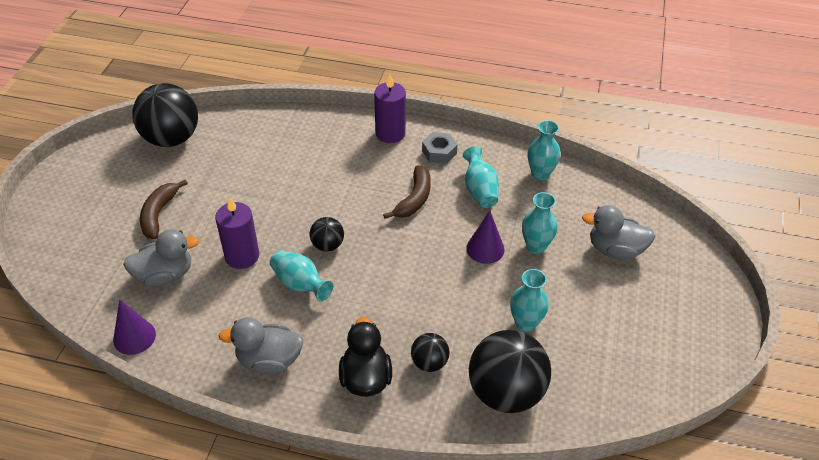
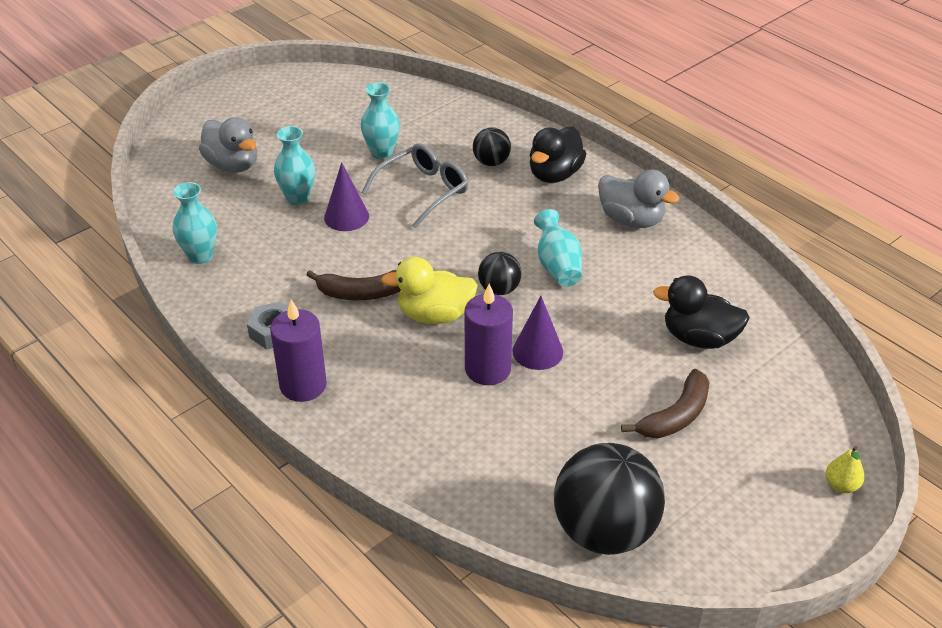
camera: 145 degrees left, 5 degrees down
purple cone [113,300,156,355] -> purple cone moved to [512,296,563,370]
grey duck [123,229,199,287] -> black duck [653,275,750,349]
purple candle [215,197,259,269] -> purple candle moved to [465,284,513,385]
brown banana [383,165,431,219] -> brown banana turned 150 degrees counterclockwise [306,270,401,300]
turquoise vase [463,146,499,208] -> none
black ball [469,330,551,413] -> none
none -> grey glasses [362,143,468,228]
none -> yellow duck [381,257,478,324]
none -> yellow pear [826,446,865,493]

